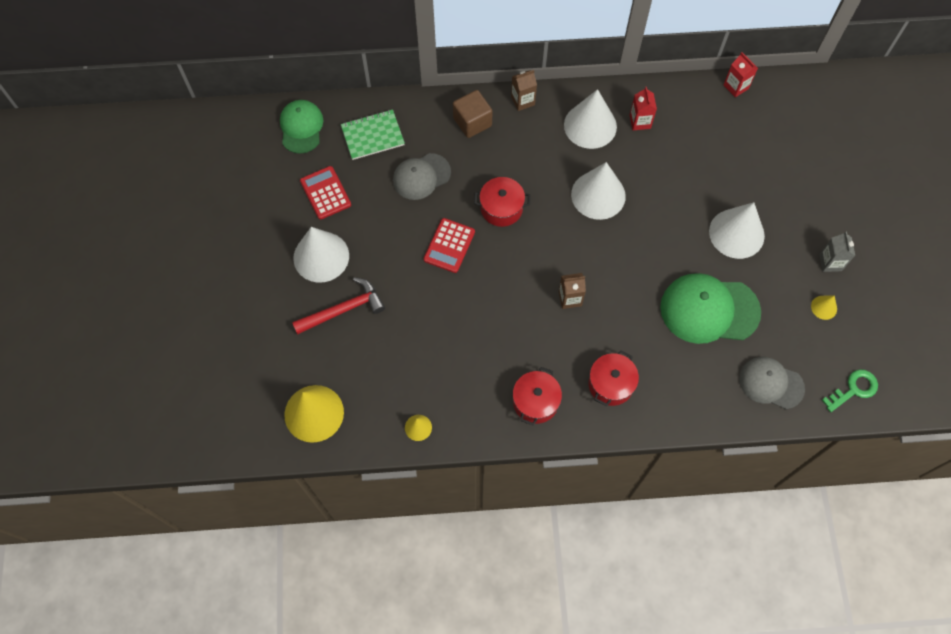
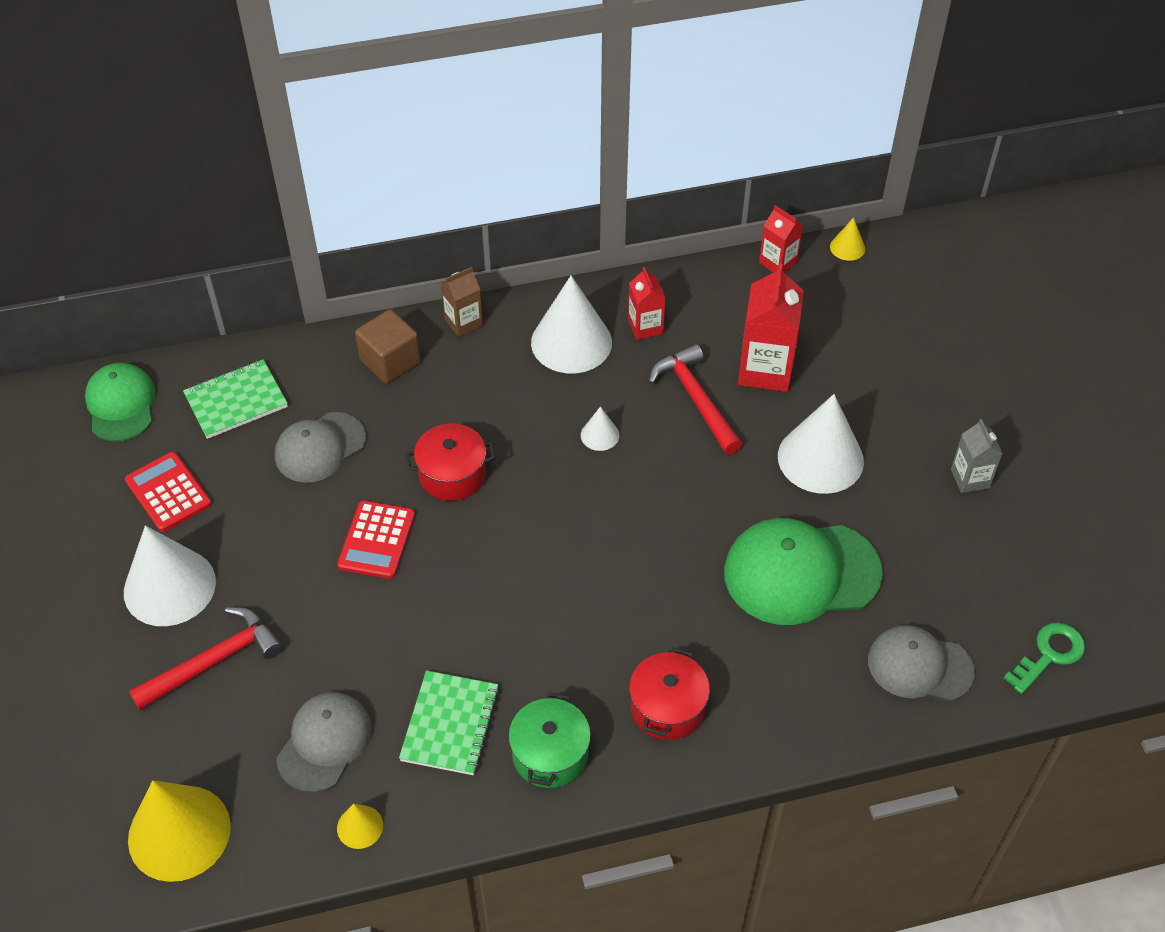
camera: 10 degrees left, 15 degrees down
red pot [513,367,562,425] -> green pot [508,692,591,788]
brown carton [559,273,586,309] -> none
white cone [571,162,626,220] -> white cone [581,406,619,451], size x0.46
yellow cone [811,296,837,320] -> yellow cone moved to [830,217,865,261]
none -> grey cap [277,692,372,792]
none -> green notebook [399,671,499,775]
none -> red hammer [648,344,742,455]
none -> red carton [738,263,804,392]

